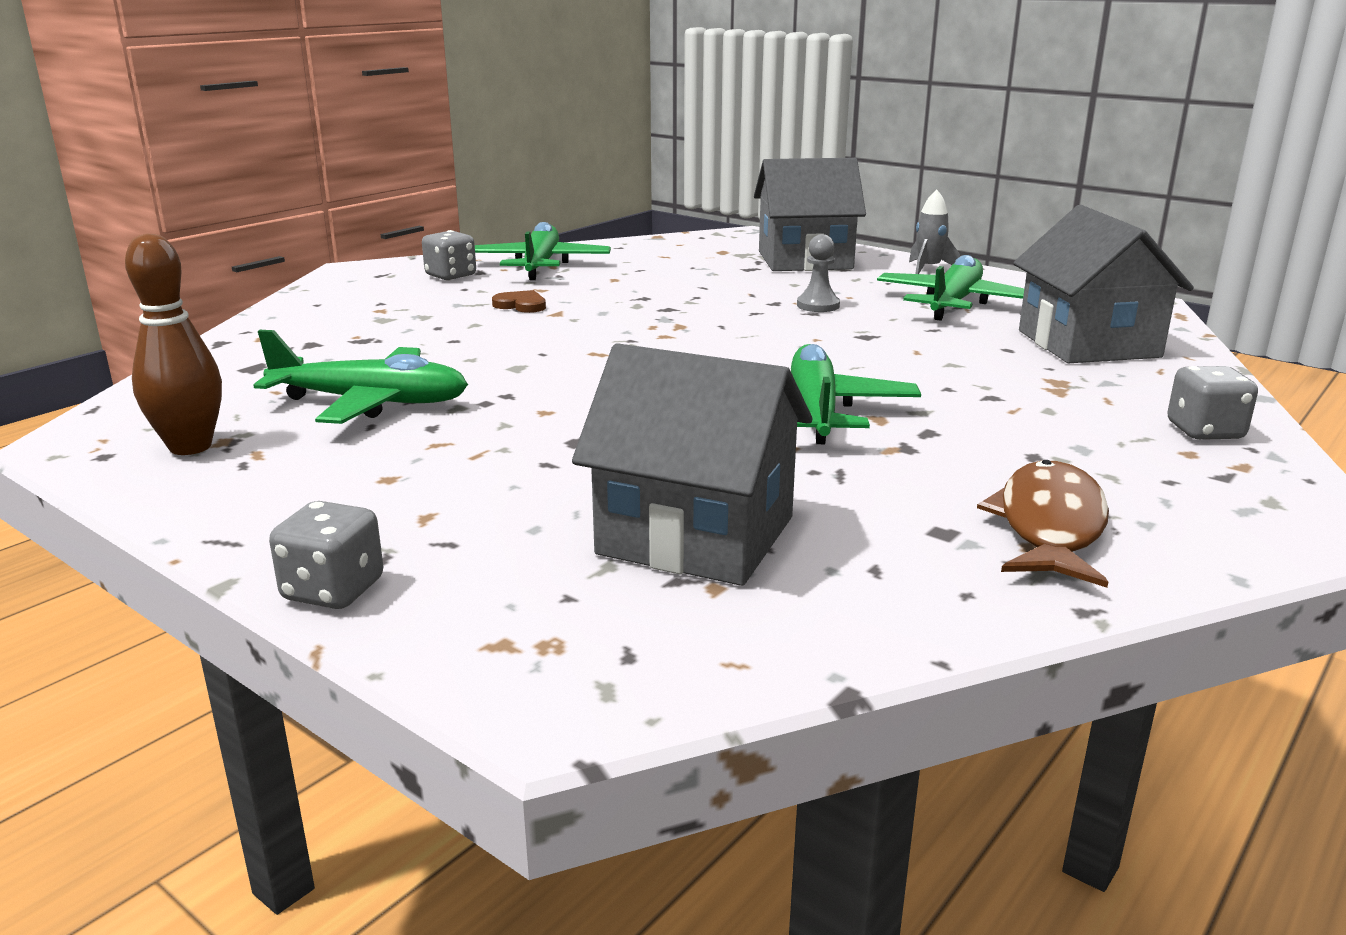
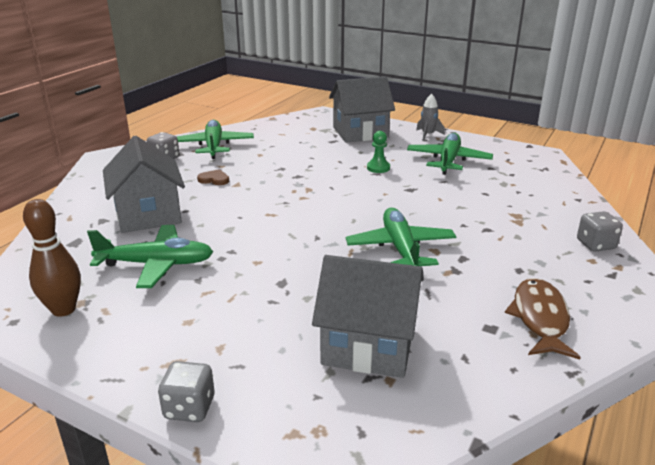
camera: 10 degrees left, 5 degrees up
grey pawn [797,234,840,312] -> green pawn [367,131,390,173]
grey house [1013,205,1194,363] -> grey house moved to [103,136,185,233]

